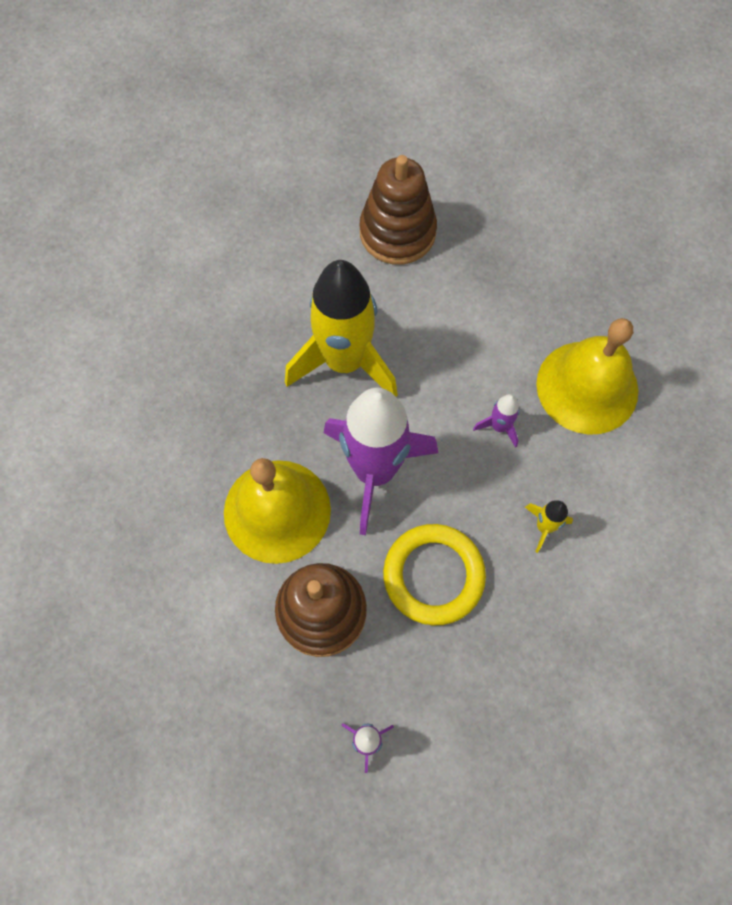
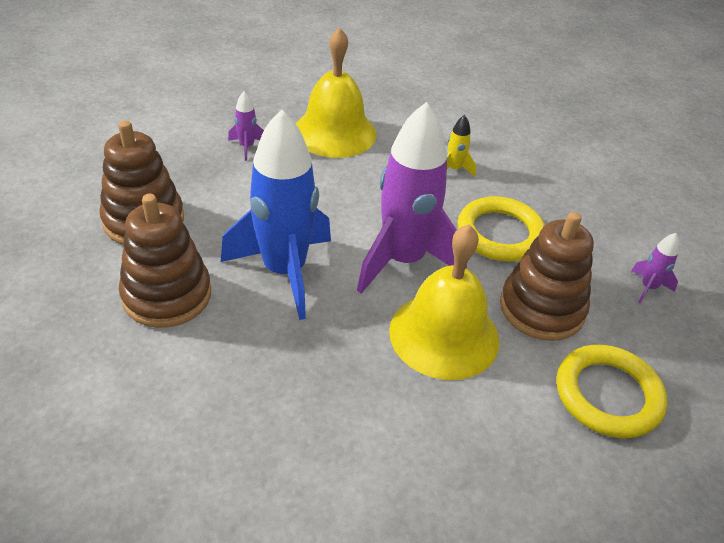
camera: 90 degrees left, 25 degrees down
yellow rocket [285,260,398,397] -> blue rocket [221,109,331,320]
purple rocket [473,394,520,448] -> purple rocket moved to [228,92,264,161]
none -> brown stacking toy [119,194,211,328]
none -> yellow ring [557,345,667,438]

